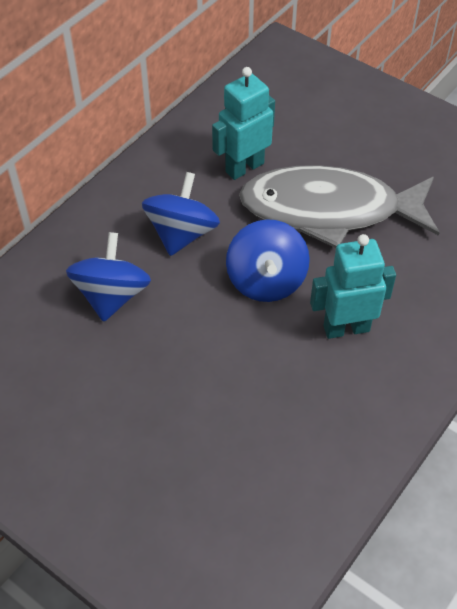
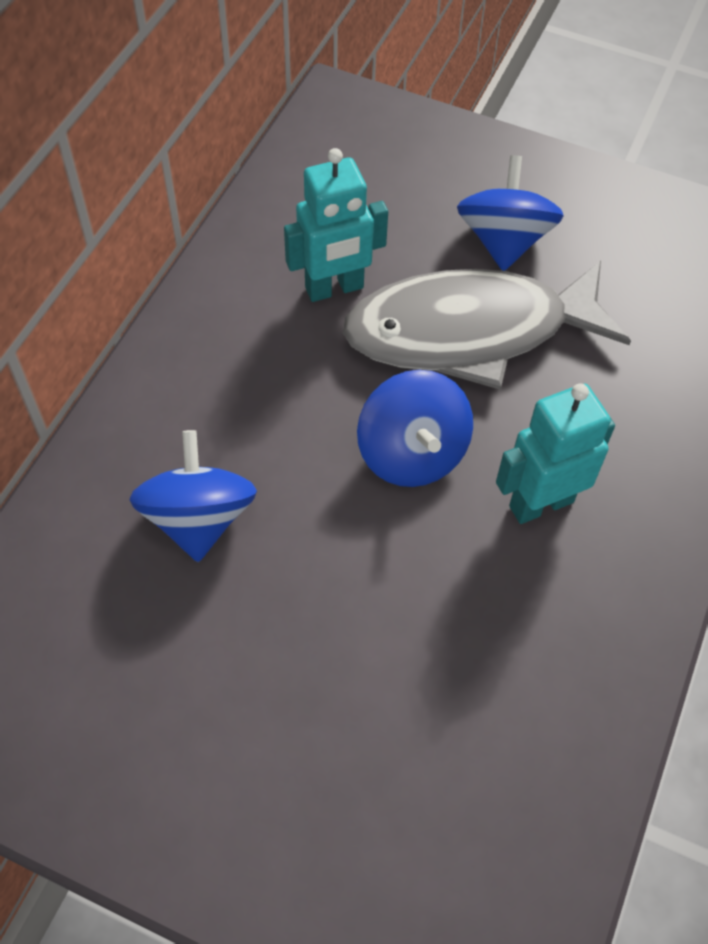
camera: 15 degrees left, 5 degrees up
blue spinning top [142,172,220,256] -> blue spinning top moved to [457,155,564,271]
turquoise robot [212,67,275,180] -> turquoise robot turned 150 degrees counterclockwise [284,148,388,302]

